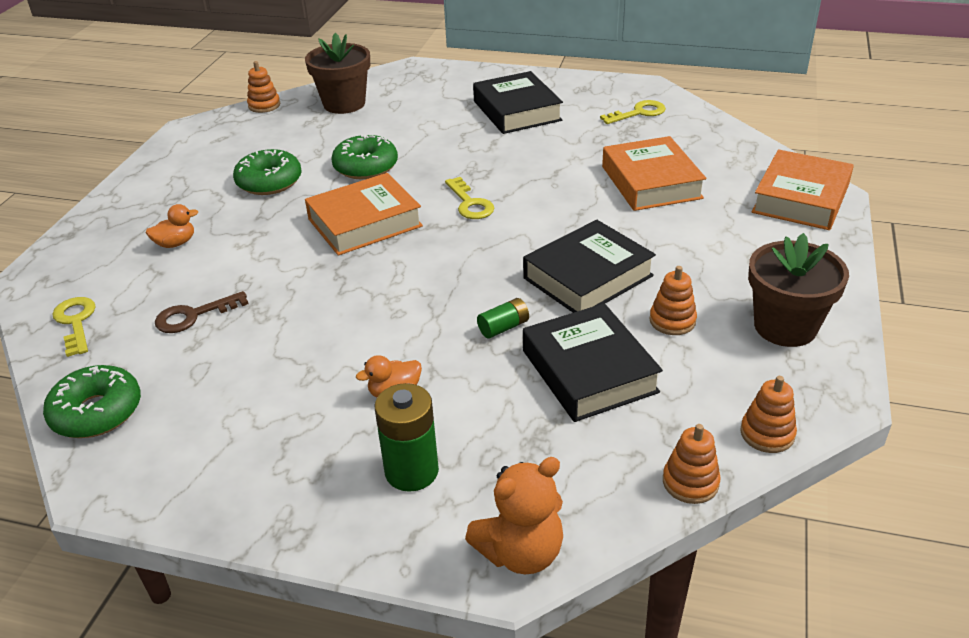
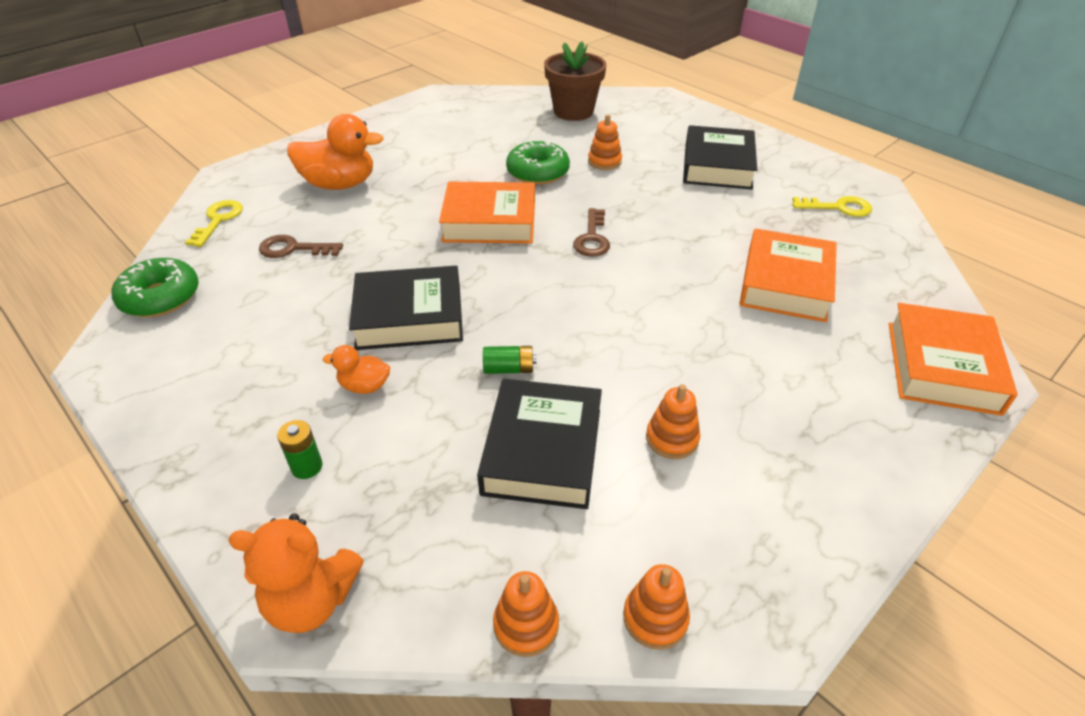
camera: 30 degrees right, 5 degrees up
orange duck [146,204,198,248] -> orange duck [287,114,383,190], size x2.01
green donut [233,149,302,195] -> none
orange stacking toy [247,61,280,113] -> orange stacking toy moved to [588,114,622,170]
green battery [375,383,439,492] -> green battery [277,420,323,479], size x0.57
yellow key [445,177,494,219] -> brown key [573,208,610,257]
black book [523,220,656,313] -> black book moved to [349,266,463,350]
brown flower pot [748,233,849,347] -> none
orange book [752,149,854,230] -> orange book turned 45 degrees counterclockwise [889,303,1018,416]

